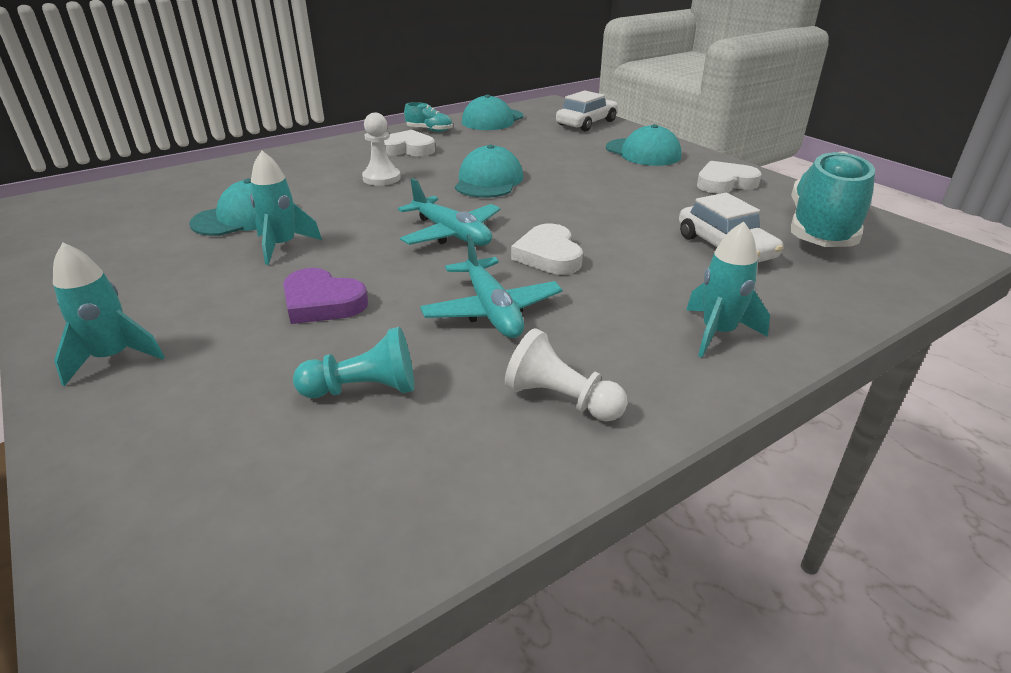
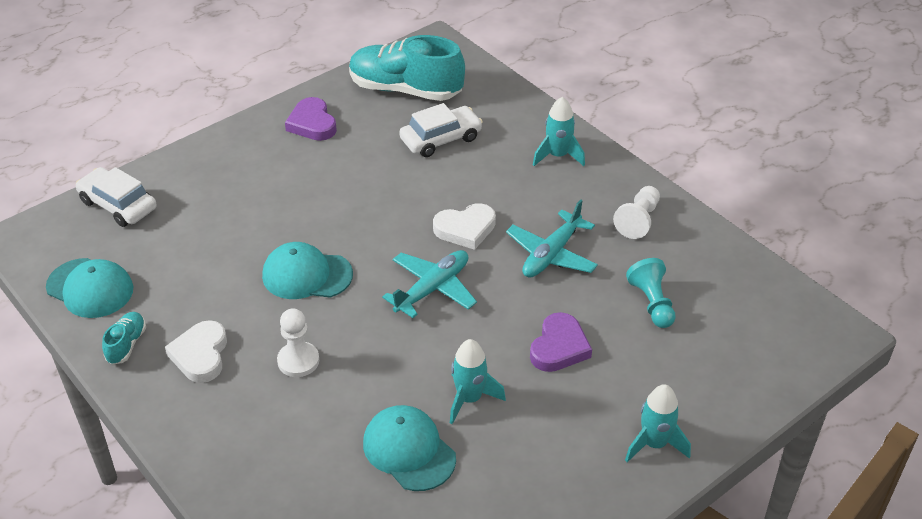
camera: 95 degrees left, 10 degrees up
turquoise plane [420,234,562,338] -> turquoise plane turned 150 degrees clockwise [506,199,598,278]
turquoise cap [606,124,681,166] -> none
white heart [697,161,761,194] -> purple heart [285,97,337,141]

